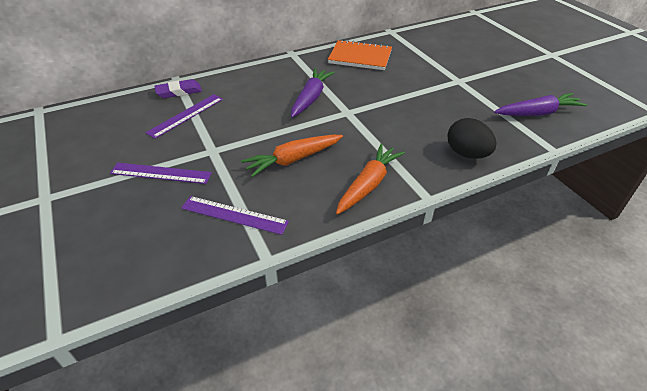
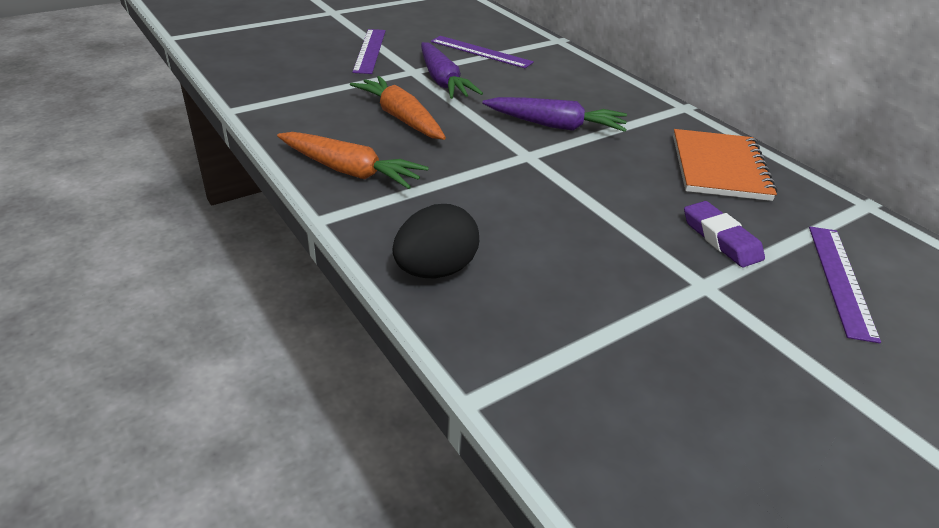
camera: 80 degrees right, 5 degrees down
purple eraser [155,79,202,98] -> purple eraser moved to [684,201,765,267]
purple ruler [181,196,289,235] -> purple ruler moved to [809,227,881,343]
purple carrot [494,93,587,116] -> purple carrot moved to [421,42,483,99]

